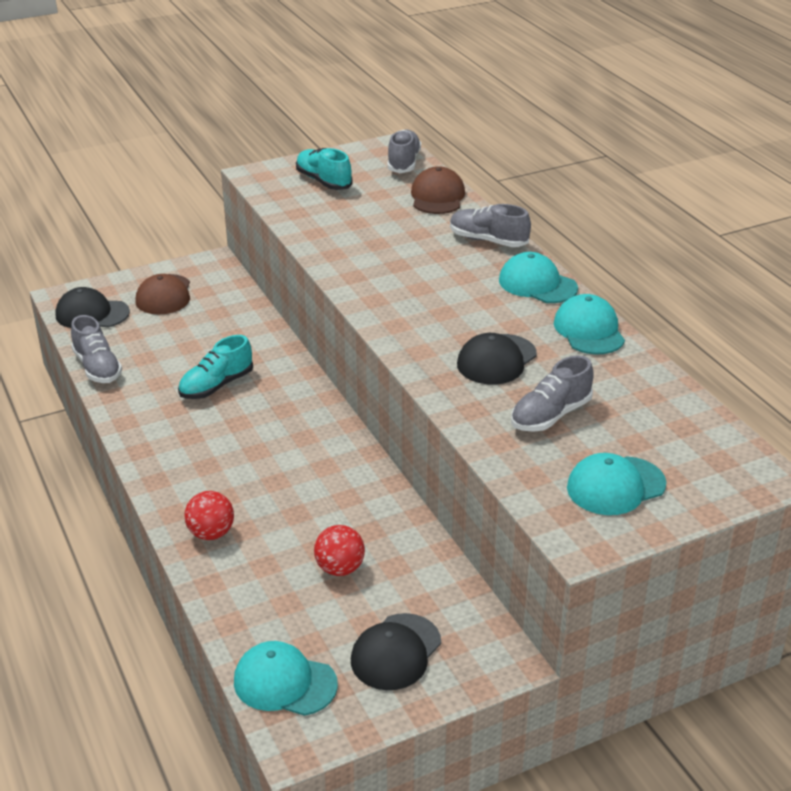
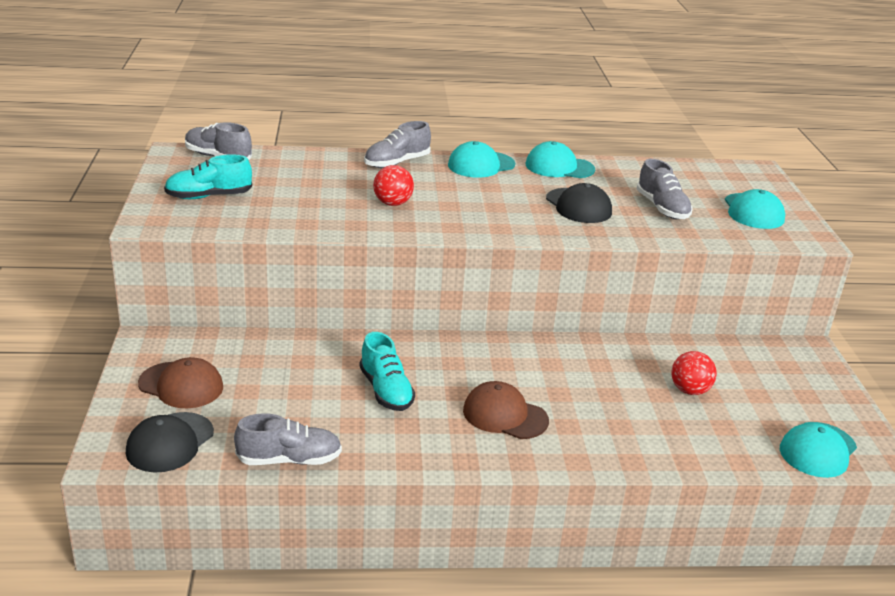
camera: 70 degrees left, 5 degrees down
red ball [184,491,234,540] -> red ball moved to [373,165,414,206]
black cap [351,613,441,690] -> none
brown cap [411,166,465,214] -> brown cap moved to [463,381,549,439]

